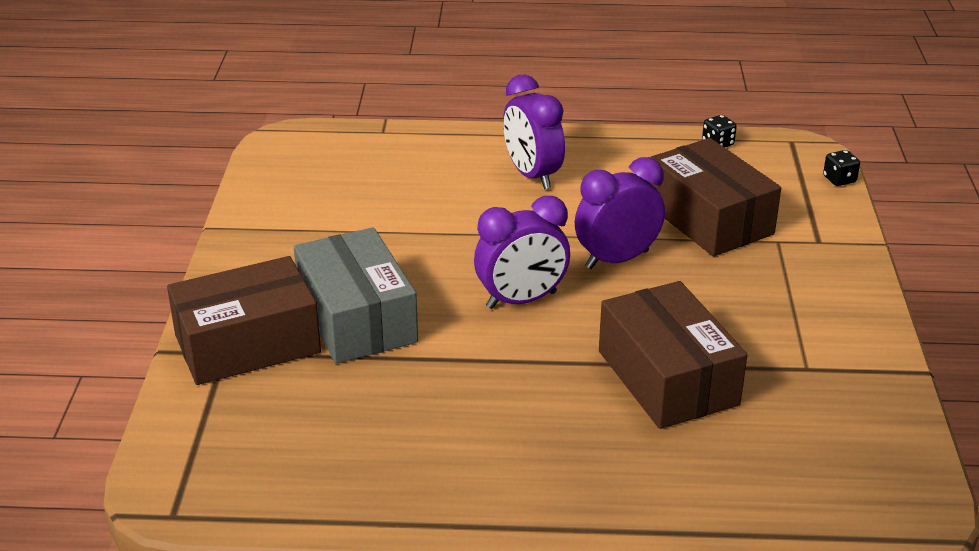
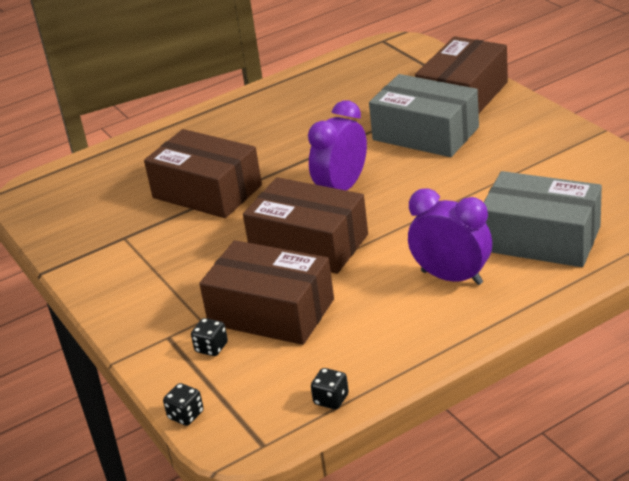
camera: 150 degrees right, 0 degrees up
purple clock [575,157,665,269] -> brown box [243,177,368,274]
none -> black dice [191,318,228,356]
none -> grey box [483,171,602,267]

